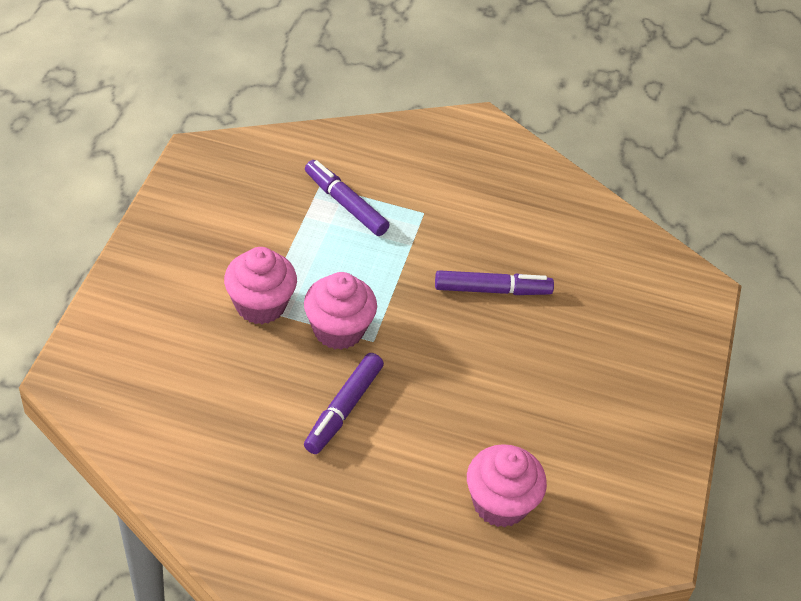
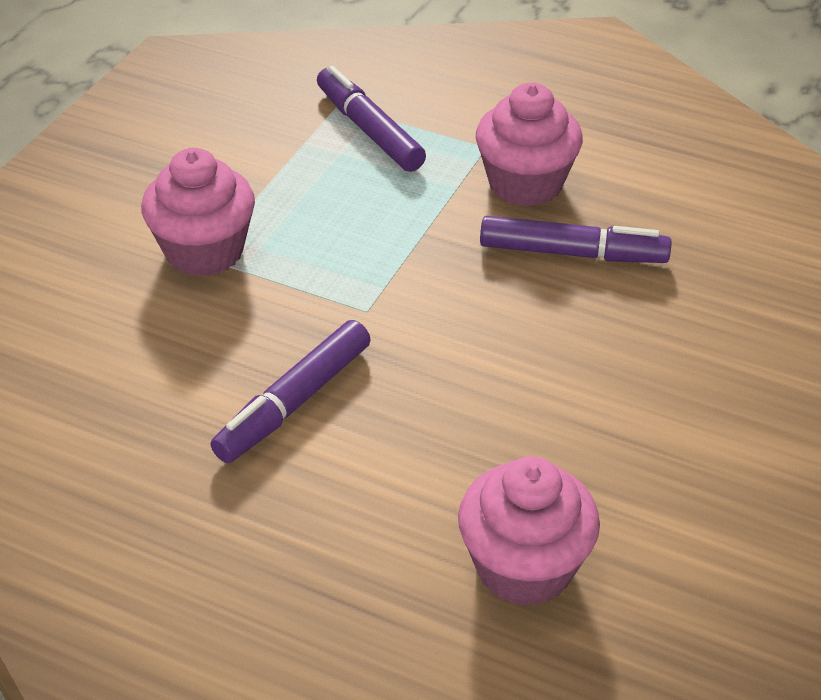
camera: 15 degrees right, 5 degrees down
pink cupcake [304,272,377,350] -> pink cupcake moved to [476,83,583,207]

